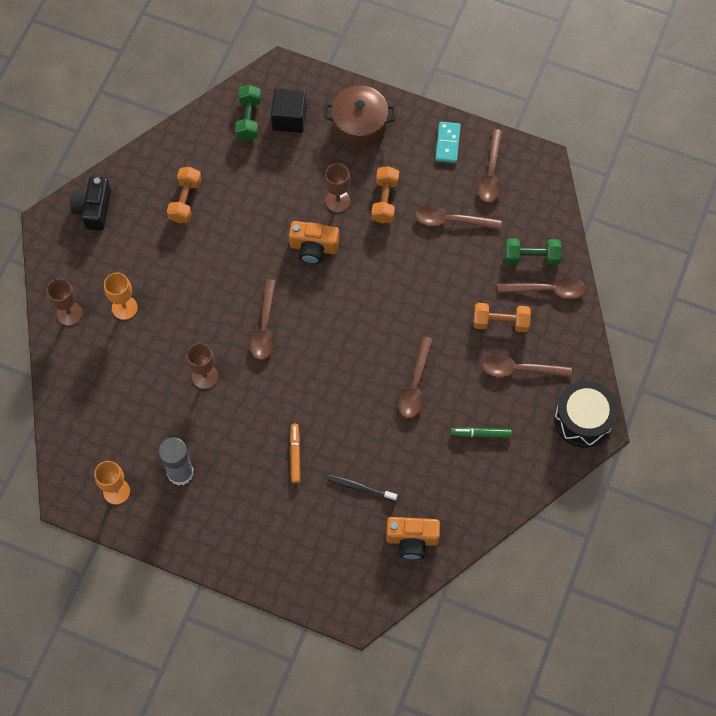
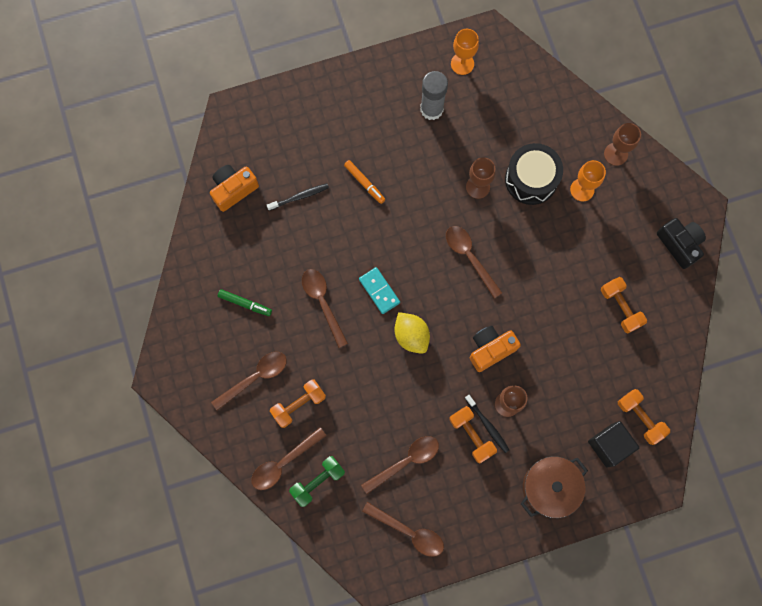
camera: 140 degrees right, 10 degrees up
green dumbbell [235,85,261,141] -> orange dumbbell [618,389,670,445]
turquoise domino [435,122,461,163] -> turquoise domino moved to [359,267,400,314]
green marker [451,427,512,438] -> green marker turned 60 degrees clockwise [218,289,272,316]
brown spoon [477,129,502,202] -> brown spoon turned 150 degrees clockwise [362,502,444,557]
black drum [554,381,618,448] -> black drum moved to [505,143,563,205]
none -> yellow lemon [394,312,430,354]
none -> black toothbrush [465,395,509,453]

